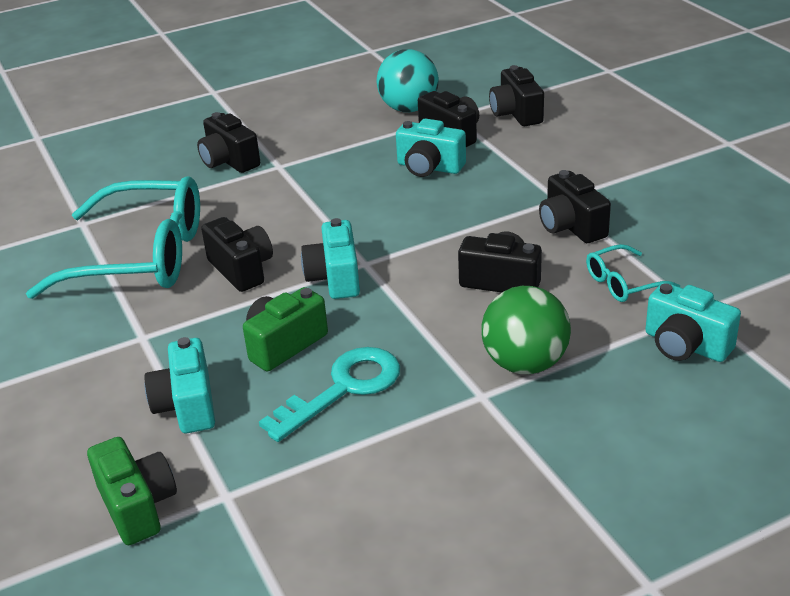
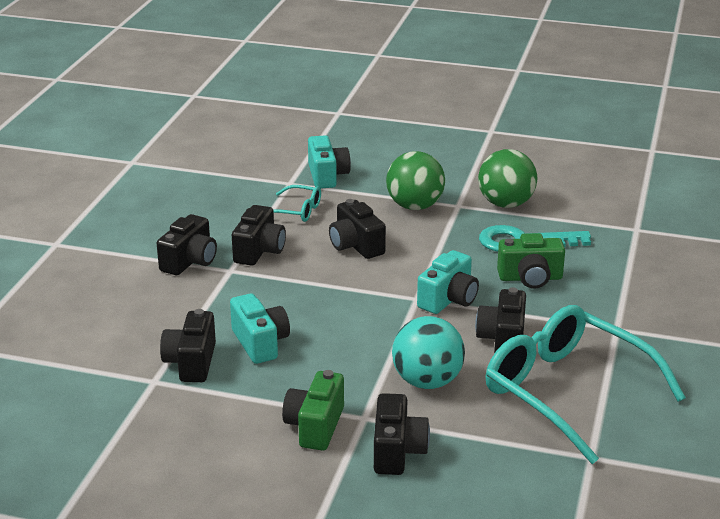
camera: 140 degrees left, 5 degrees down
green camera [87,437,177,545] -> green camera moved to [282,370,344,451]
turquoise camera [144,337,215,433] -> none
turquoise ball [376,49,439,112] -> turquoise ball moved to [392,316,465,389]
black camera [489,65,544,126] -> black camera moved to [157,214,217,275]
none -> green ball [478,149,537,208]

